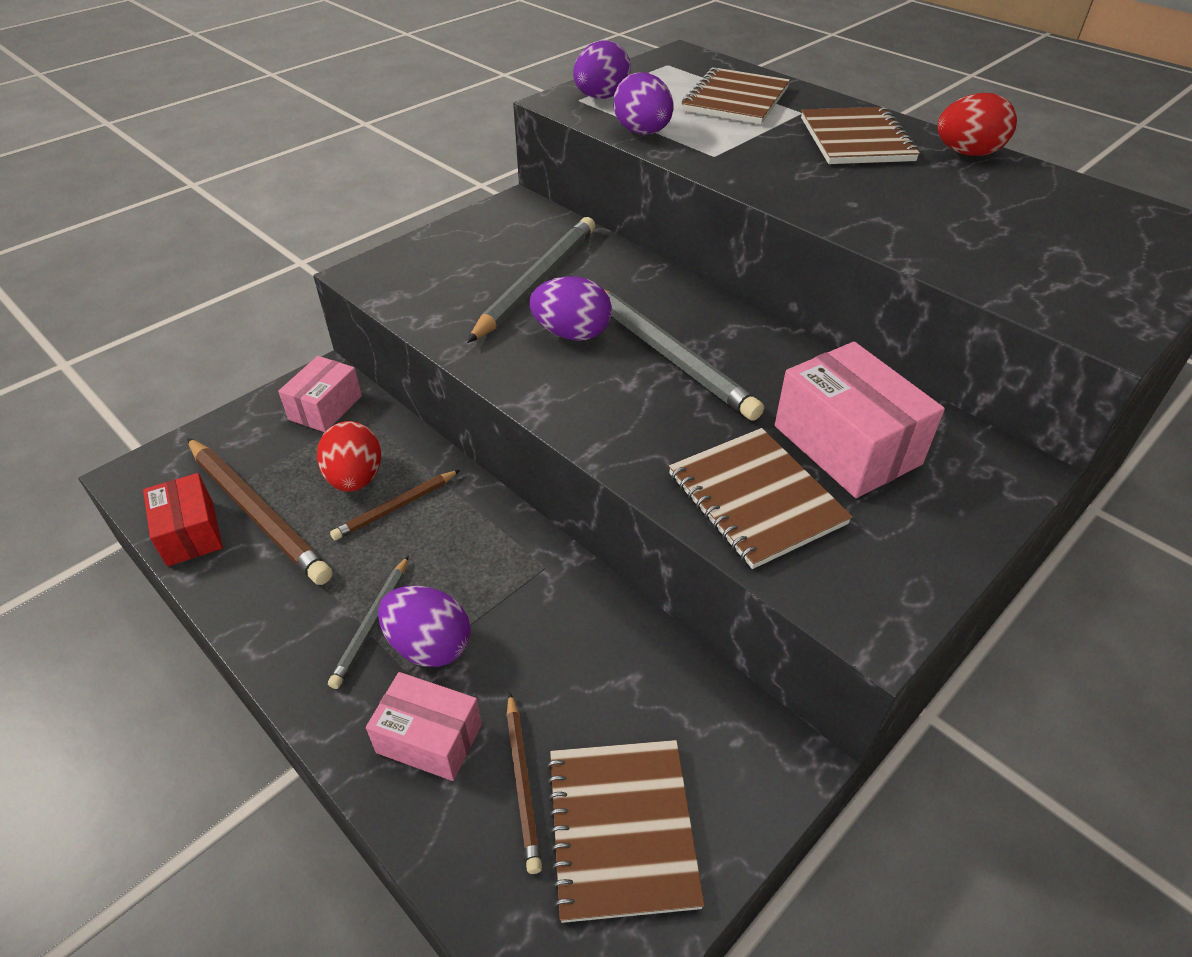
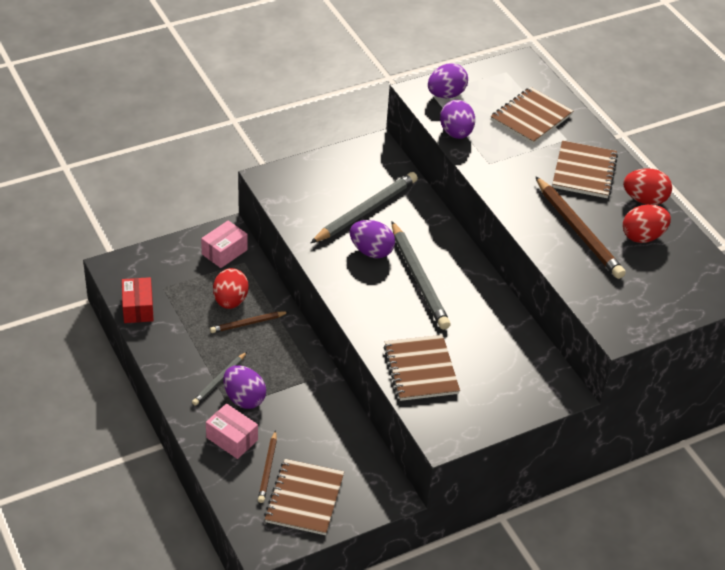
camera: 15 degrees right, 0 degrees up
brown pencil [187,438,332,585] -> brown pencil moved to [535,176,626,279]
pink box [775,342,945,498] -> none
none -> red egg [623,205,671,243]

